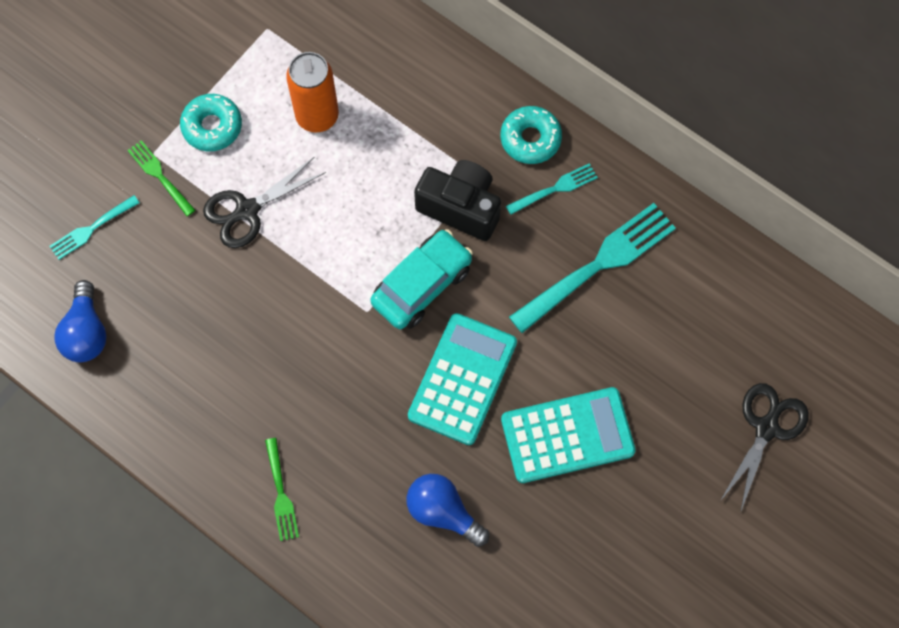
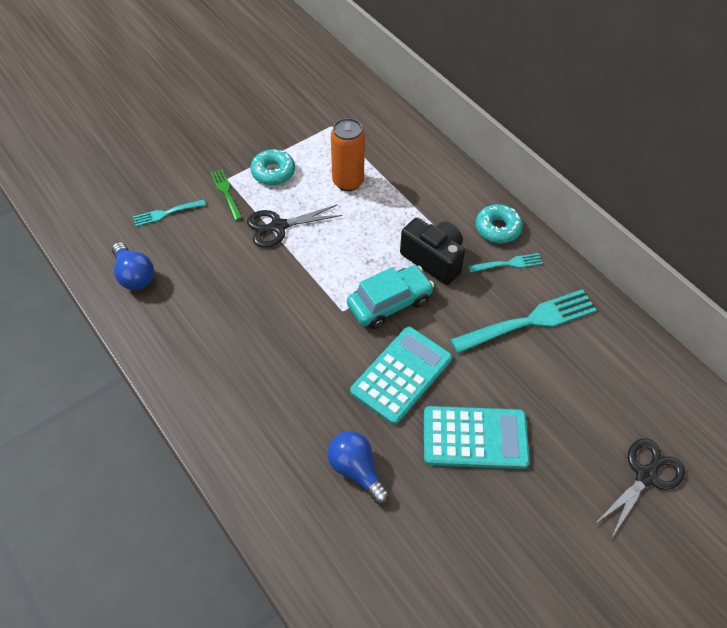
camera: 15 degrees right, 15 degrees down
blue light bulb [54,280,107,362] -> blue light bulb turned 45 degrees counterclockwise [112,242,154,290]
green fork [265,438,299,541] -> none

